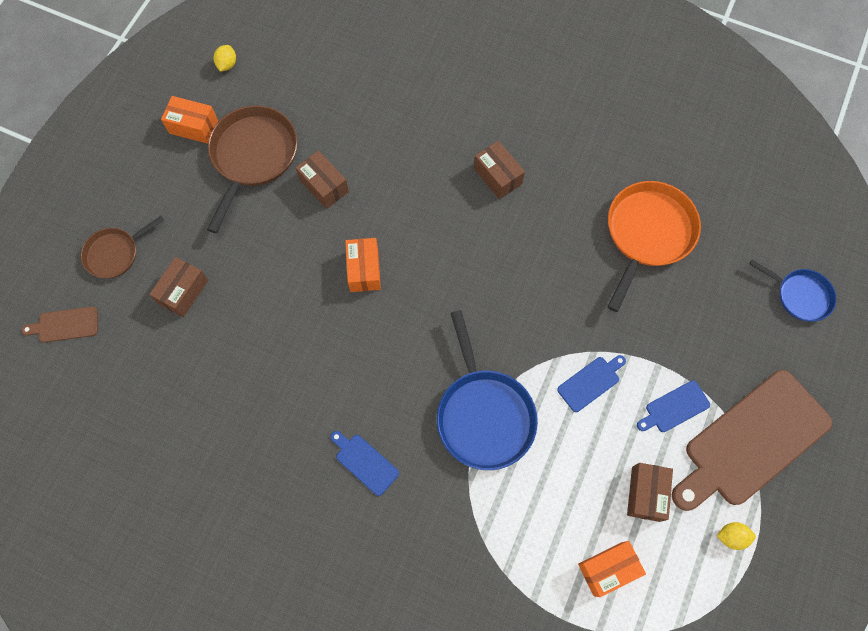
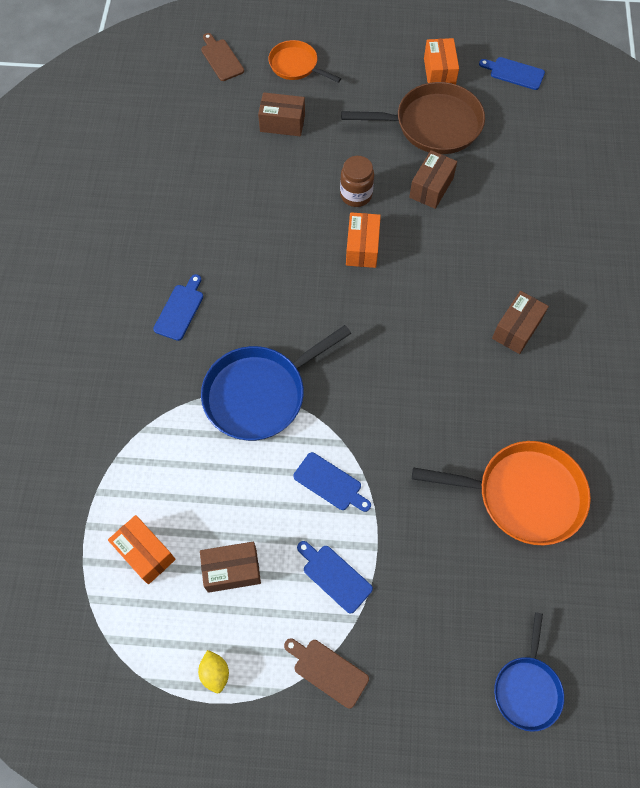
camera: 70 degrees right, 5 degrees down
brown pan [81,216,164,279] -> orange pan [269,40,341,83]
yellow lemon [214,45,236,72] -> blue cutting board [479,57,545,90]
orange box [345,238,381,292] -> orange box turned 60 degrees counterclockwise [346,212,381,268]
brown cutting board [672,370,833,511] -> brown cutting board [284,638,369,709], size x0.43
none -> brown jar [340,156,374,207]

